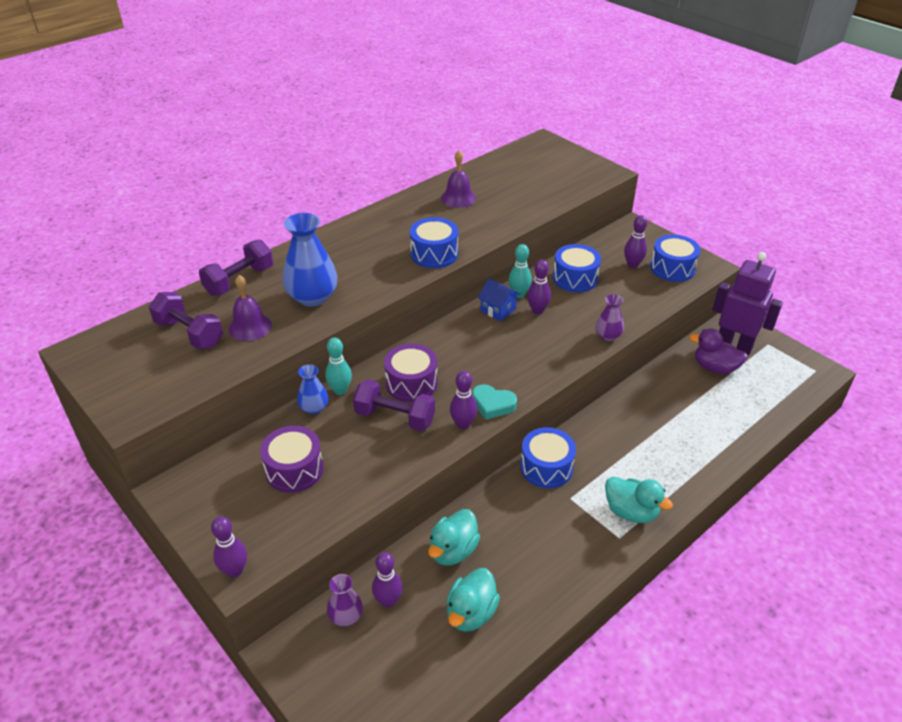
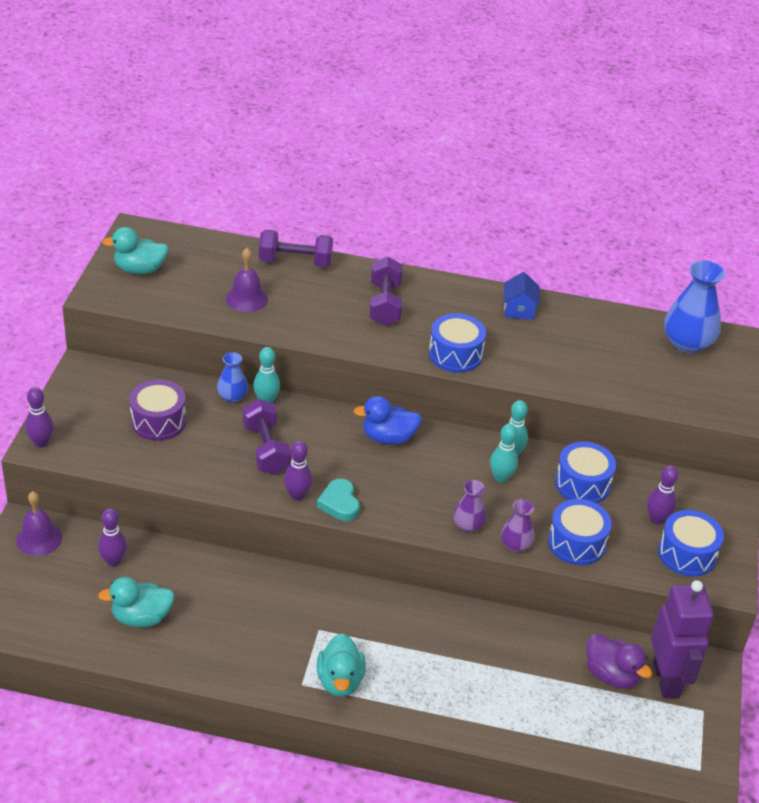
camera: 50 degrees right, 0 degrees up
purple dumbbell [149,292,223,349] -> purple dumbbell moved to [370,257,402,326]
blue vase [282,213,338,307] -> blue vase moved to [664,260,725,353]
purple vase [327,574,363,626] -> purple vase moved to [453,480,487,532]
purple drum [384,344,438,402] -> none
turquoise duck [428,509,480,566] -> turquoise duck moved to [102,227,169,274]
purple bell [441,150,476,208] -> purple bell moved to [16,491,62,556]
blue house [478,278,520,321] -> blue house moved to [504,272,540,320]
blue drum [520,427,576,488] -> blue drum moved to [548,499,612,565]
purple bowling pin [527,260,551,314] -> turquoise bowling pin [490,424,518,483]
purple duck [689,328,748,374] -> purple duck turned 150 degrees clockwise [587,634,652,689]
none -> blue duck [354,396,422,445]

